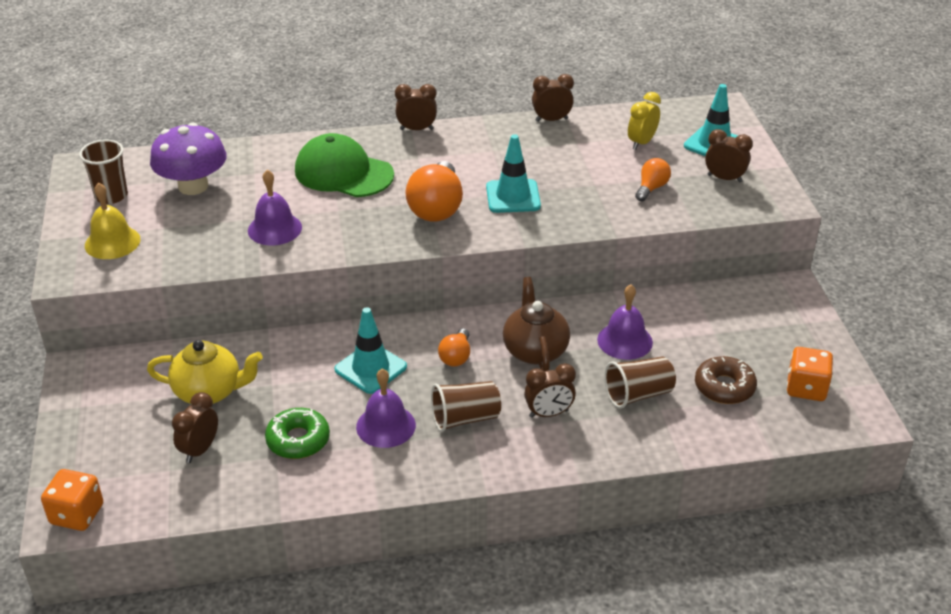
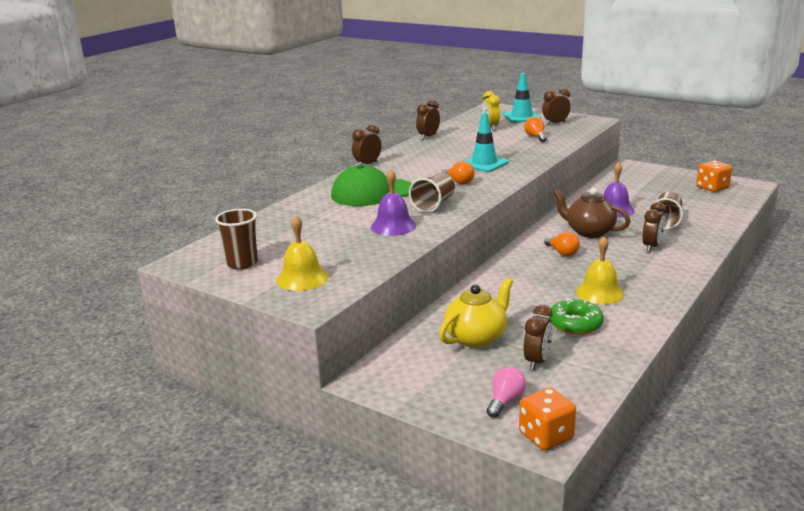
camera: 45 degrees left, 15 degrees down
purple mushroom [150,123,227,195] -> none
brown clock [172,392,218,463] -> brown clock turned 135 degrees counterclockwise [524,305,553,370]
turquoise traffic cone [335,307,407,394] -> none
purple bell [356,368,416,448] -> yellow bell [576,236,624,304]
orange light bulb [405,161,463,222] -> orange light bulb [442,161,475,184], size x0.54
brown cup [431,381,501,432] -> brown cup moved to [409,172,455,213]
brown donut [695,356,757,404] -> none
none -> pink light bulb [487,367,526,418]

